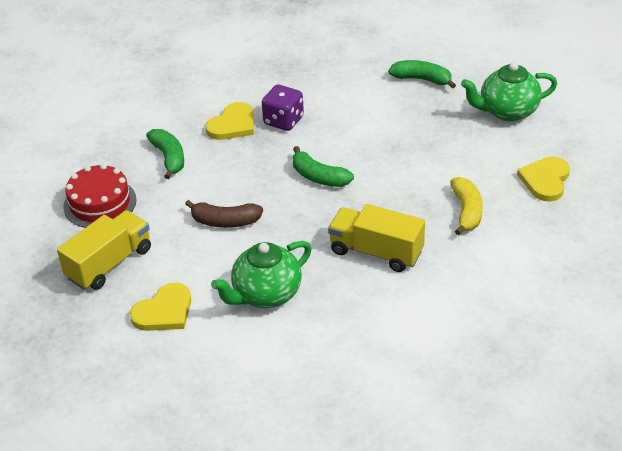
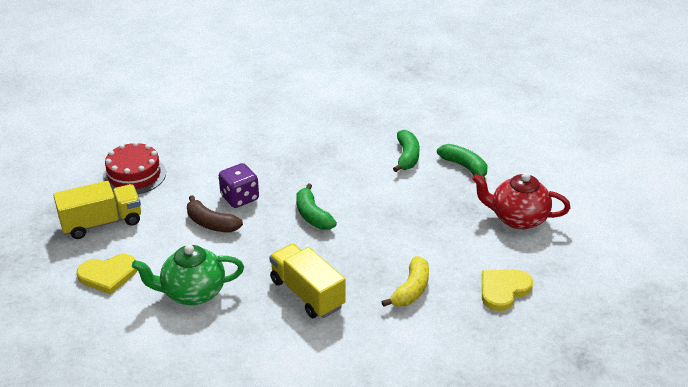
camera: 25 degrees right, 5 degrees down
green banana [146,129,184,179] -> green banana moved to [393,130,420,172]
yellow heart [206,102,254,140] -> none
purple dice [262,85,304,131] -> purple dice moved to [219,163,259,208]
green teapot [461,62,557,122] -> red teapot [472,173,571,230]

